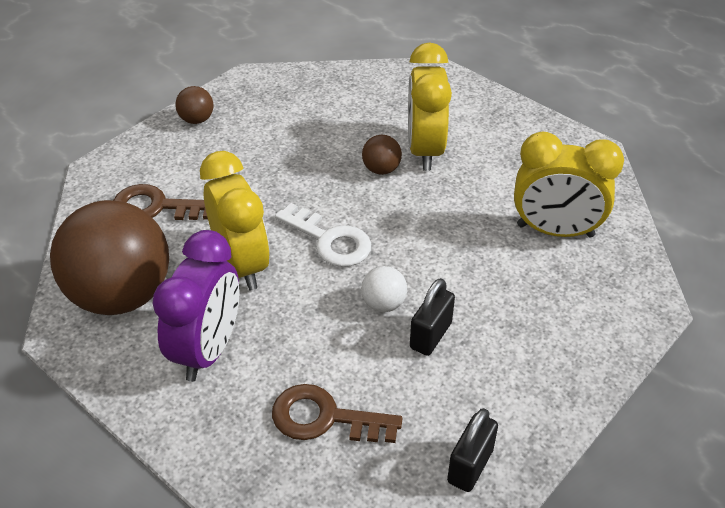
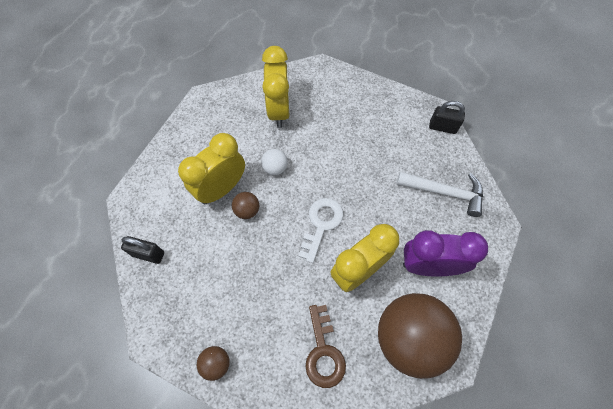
camera: 105 degrees left, 20 degrees up
brown key [272,384,402,443] -> white hammer [397,172,483,217]
white ball [361,266,407,312] -> white ball moved to [261,149,288,175]
yellow clock [408,42,452,171] -> yellow clock turned 150 degrees clockwise [178,133,245,204]
black padlock [410,278,455,356] -> black padlock moved to [121,236,164,264]

